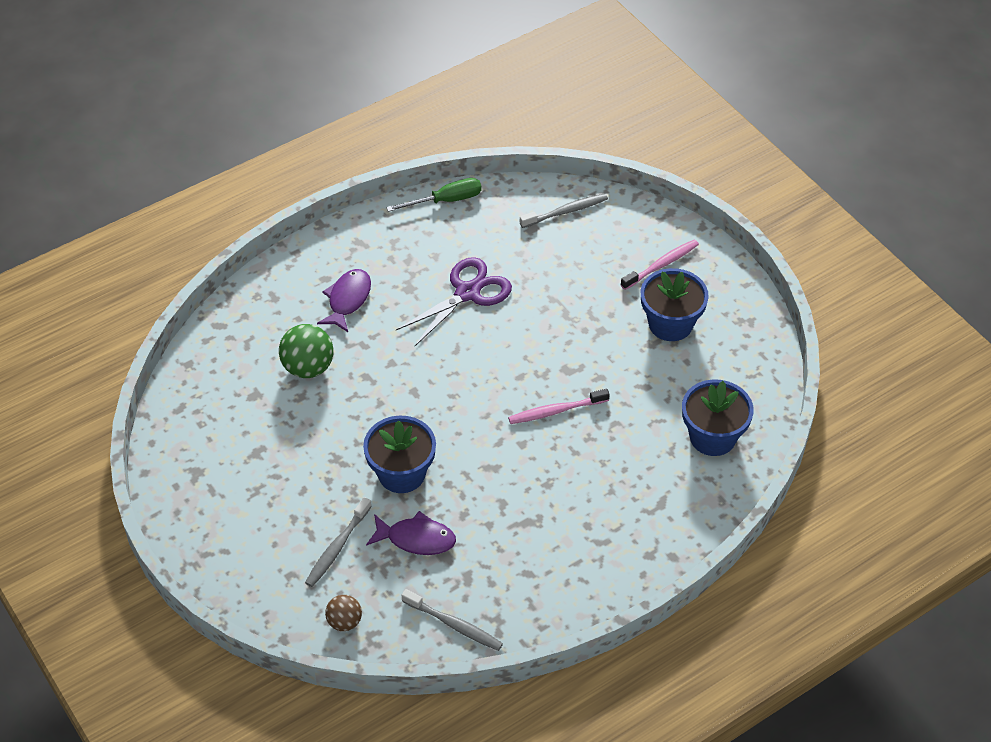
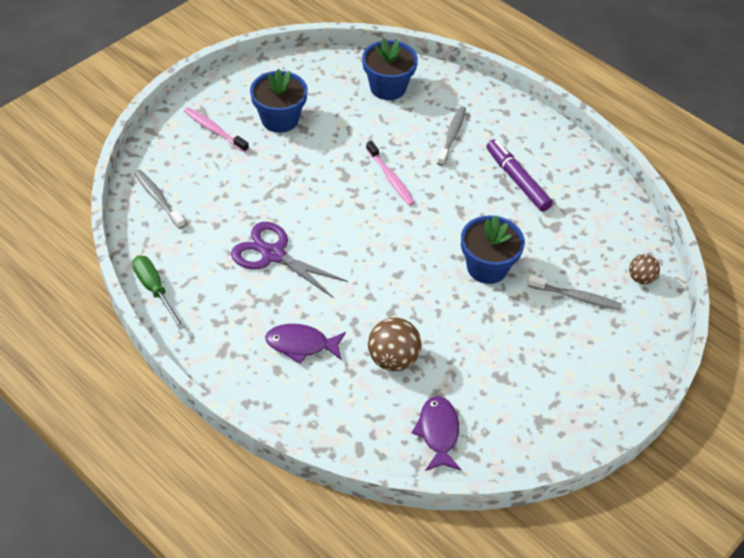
camera: 105 degrees left, 0 degrees up
green ball [279,324,333,378] -> brown ball [368,318,421,371]
purple fish [366,511,456,555] -> purple fish moved to [412,396,461,471]
grey toothbrush [402,589,503,651] -> grey toothbrush moved to [437,106,466,166]
none -> purple marker [486,139,553,212]

